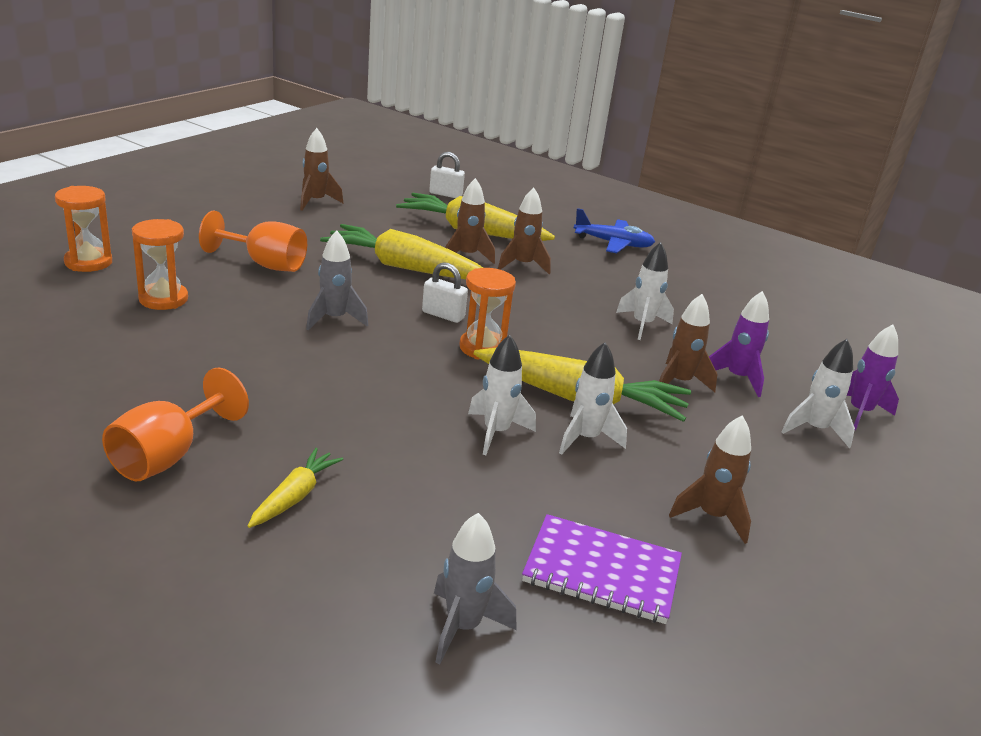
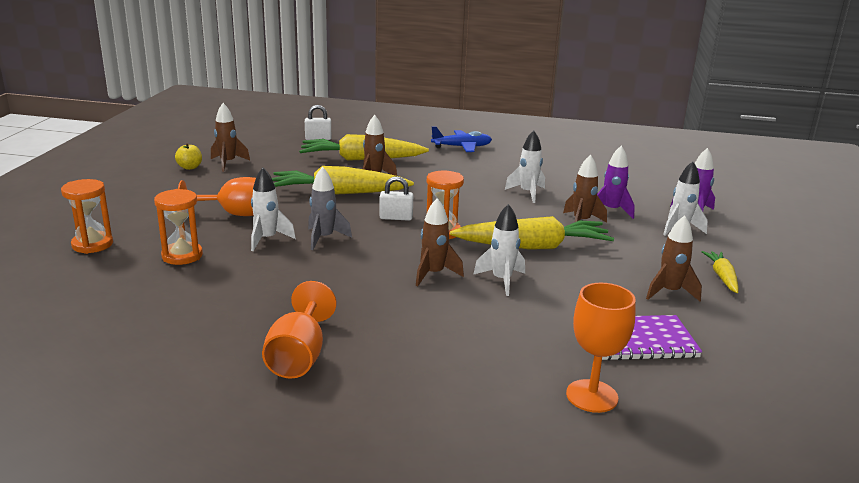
camera: 20 degrees left, 5 degrees down
yellow carrot [248,448,343,528] -> yellow carrot moved to [701,251,739,293]
grey rocket [434,513,516,664] -> orange goblet [566,283,636,413]
brown rocket [498,188,551,274] -> brown rocket moved to [416,198,464,286]
white rocket [559,342,627,455] -> white rocket moved to [251,168,296,251]
none -> yellow apple [175,143,202,170]

